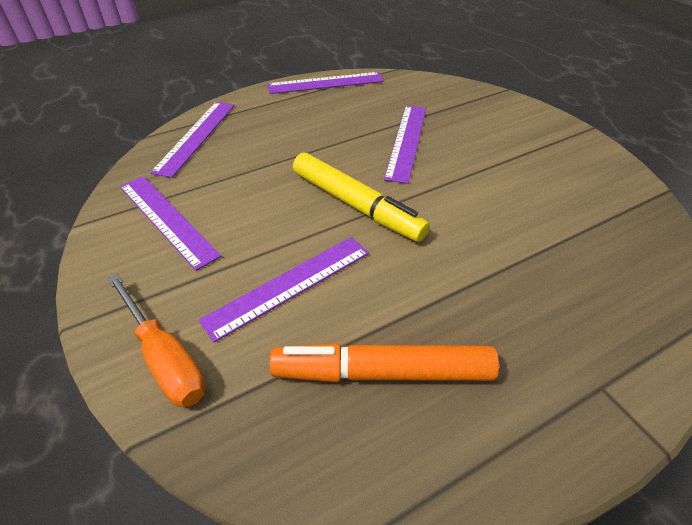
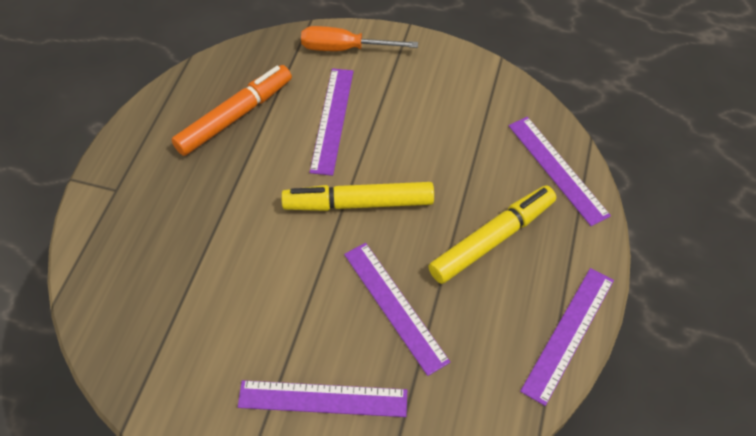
camera: 135 degrees right, 10 degrees up
purple ruler [120,176,221,271] -> purple ruler moved to [238,380,407,417]
none -> yellow marker [428,185,556,284]

